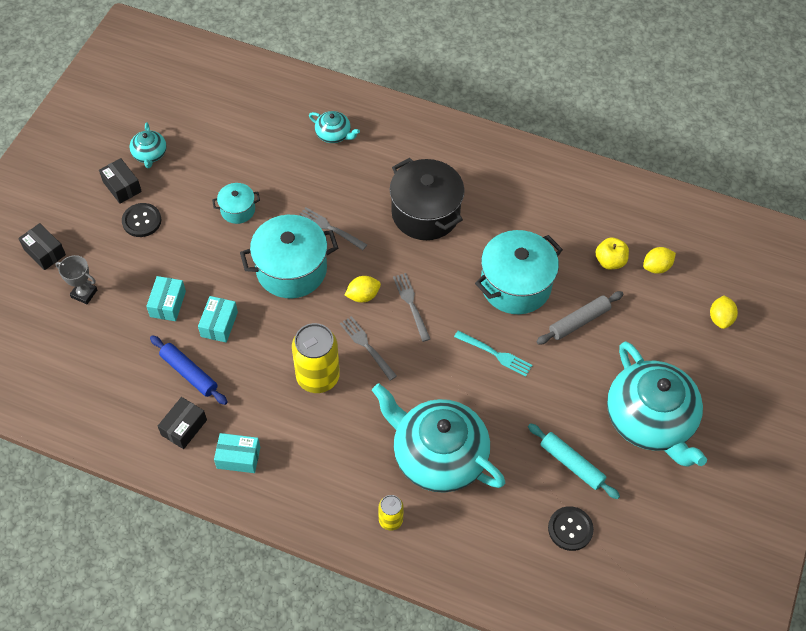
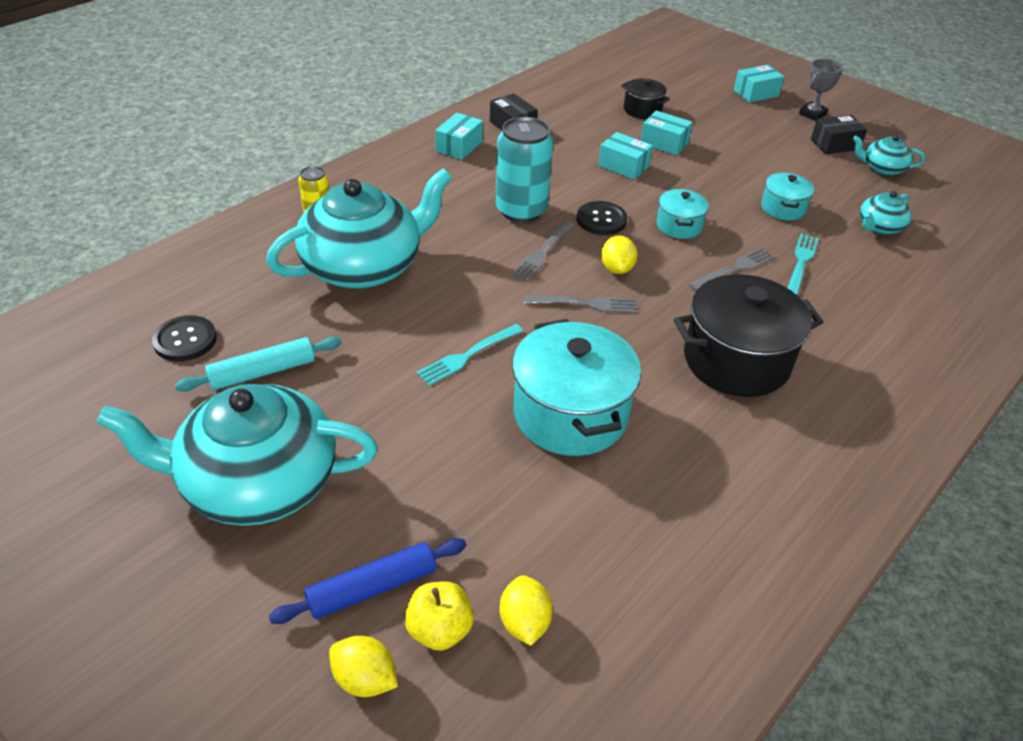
camera: 110 degrees right, 15 degrees down
black box [18,223,66,270] -> turquoise box [734,65,784,102]
grey trophy [55,255,97,304] -> grey trophy moved to [799,59,843,121]
black button [122,203,161,237] -> black button moved to [576,201,627,235]
blue rolling pin [150,335,228,405] -> blue rolling pin moved to [269,538,466,624]
turquoise pot [240,215,338,298] -> turquoise pot [657,189,709,239], size x0.51
yellow can [292,323,340,393] -> turquoise can [496,117,553,223]
turquoise teapot [309,111,360,143] -> turquoise teapot moved to [860,191,912,234]
grey fork [340,316,397,381] -> grey fork turned 135 degrees clockwise [511,221,574,282]
grey rolling pin [536,291,623,345] -> none
yellow apple [595,237,629,269] -> yellow apple moved to [405,581,474,651]
none -> black pot [621,79,670,119]
none -> turquoise fork [787,234,819,296]

